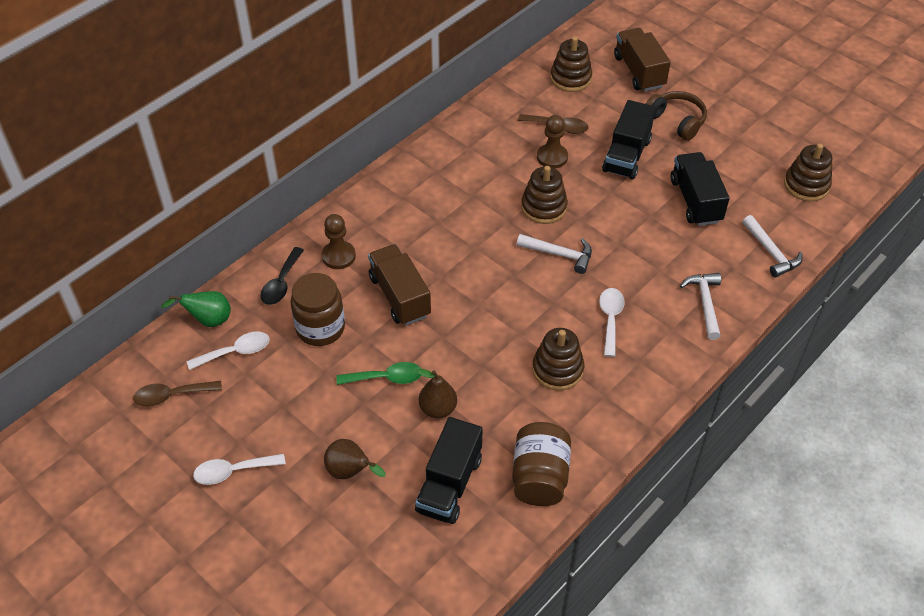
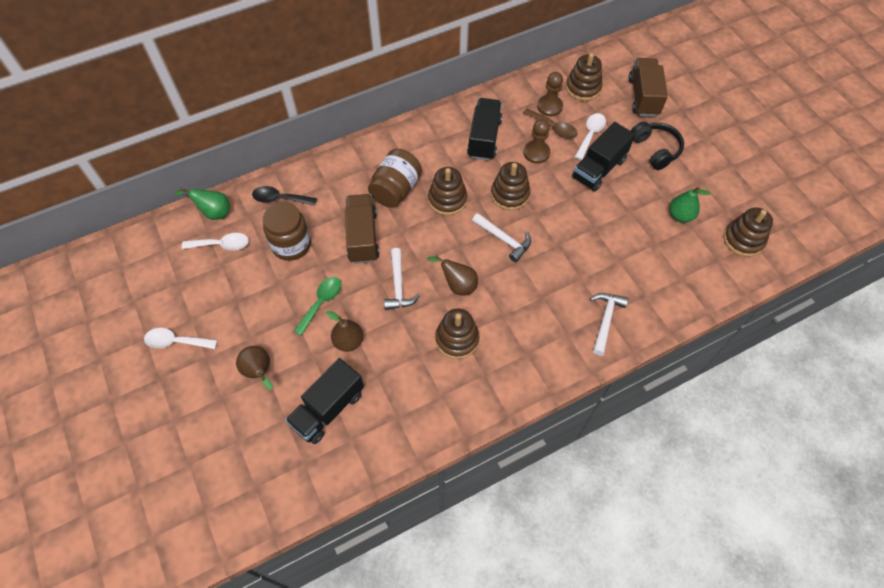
camera: 20 degrees right, 10 degrees up
brown spoon [133,381,222,407] -> none
black spoon [260,247,304,305] -> black spoon turned 60 degrees clockwise [252,186,317,205]
brown pawn [322,214,356,269] -> brown pawn moved to [537,72,563,117]
green spoon [337,362,421,385] -> green spoon turned 75 degrees counterclockwise [294,277,341,336]
brown jar [512,422,571,506] -> brown jar moved to [368,149,422,208]
white spoon [599,288,625,357] -> white spoon moved to [575,113,606,160]
brown headphones [646,91,707,141] -> black headphones [631,122,684,170]
black truck [670,152,730,226] -> black truck moved to [467,98,502,161]
white hammer [742,215,803,278] -> white hammer moved to [384,248,420,310]
none -> brown pear [427,255,478,296]
none -> brown stacking toy [428,167,467,216]
none -> green pear [669,187,711,223]

